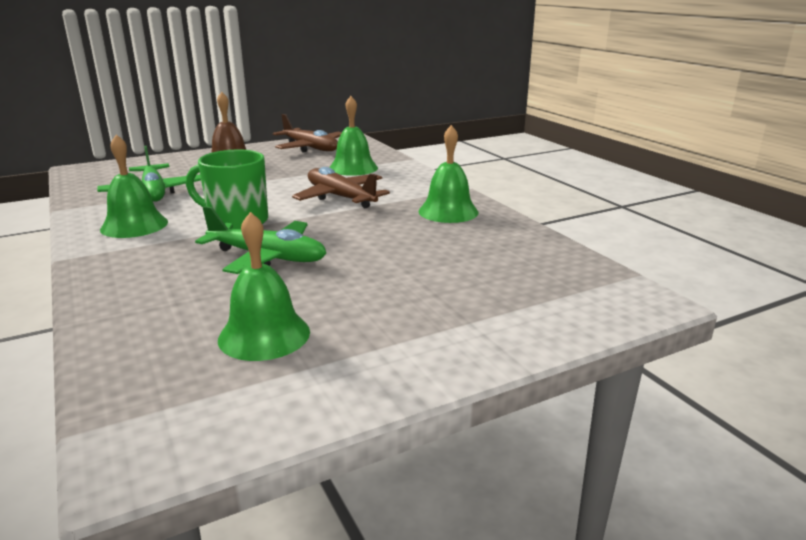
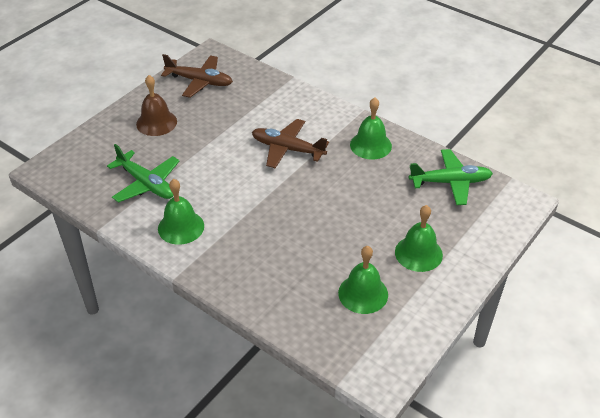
camera: 25 degrees left, 20 degrees up
green mug [186,150,268,229] -> none
green plane [195,206,326,274] -> green plane moved to [409,149,493,205]
green bell [330,96,378,176] -> green bell moved to [395,205,443,272]

